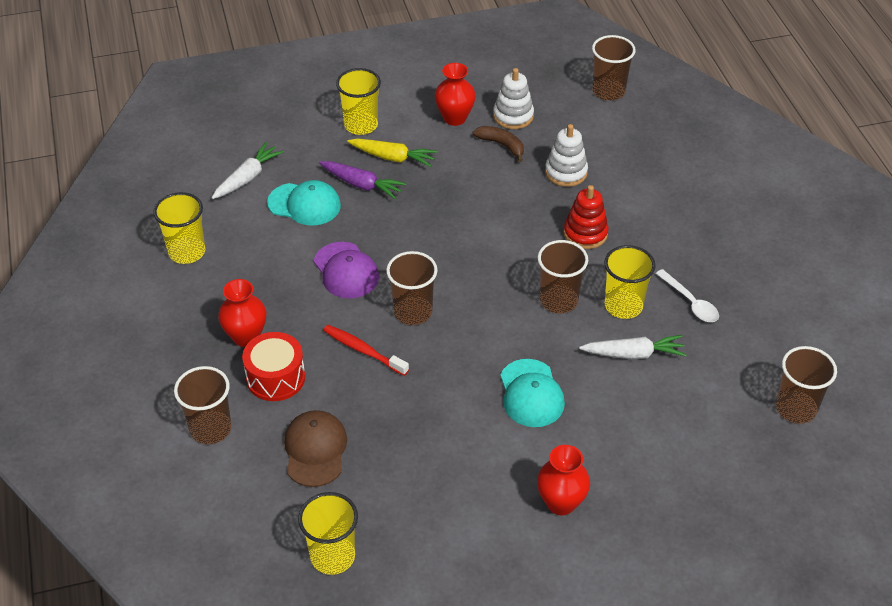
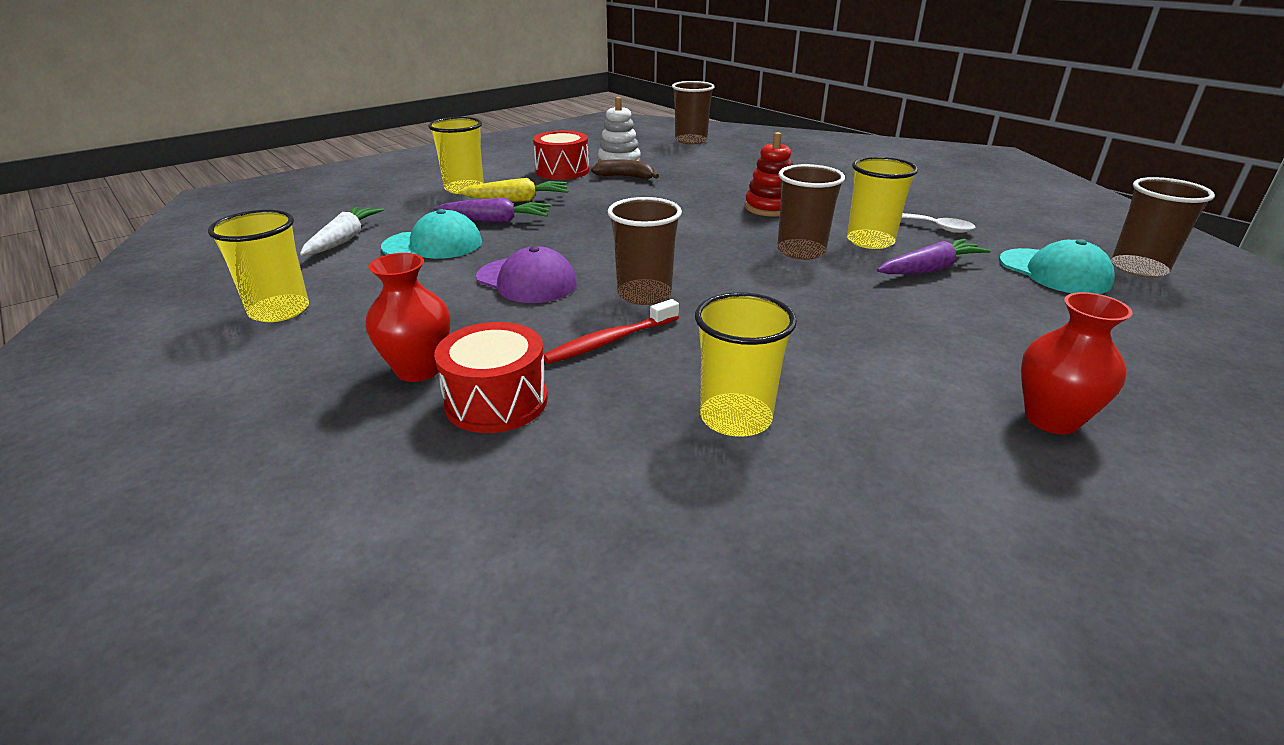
camera: 25 degrees left, 15 degrees down
brown cup [174,366,231,444] -> none
brown cap [284,410,347,487] -> none
yellow cup [298,492,358,575] -> yellow cup moved to [695,292,797,437]
red toothbrush [323,325,409,376] -> red toothbrush turned 45 degrees counterclockwise [544,299,679,364]
red vase [435,63,476,126] -> red drum [533,131,589,180]
turquoise cap [500,359,565,427] -> turquoise cap moved to [999,239,1115,294]
white stacking toy [545,124,588,187] -> none
white carrot [579,335,686,359] -> purple carrot [877,239,991,274]

